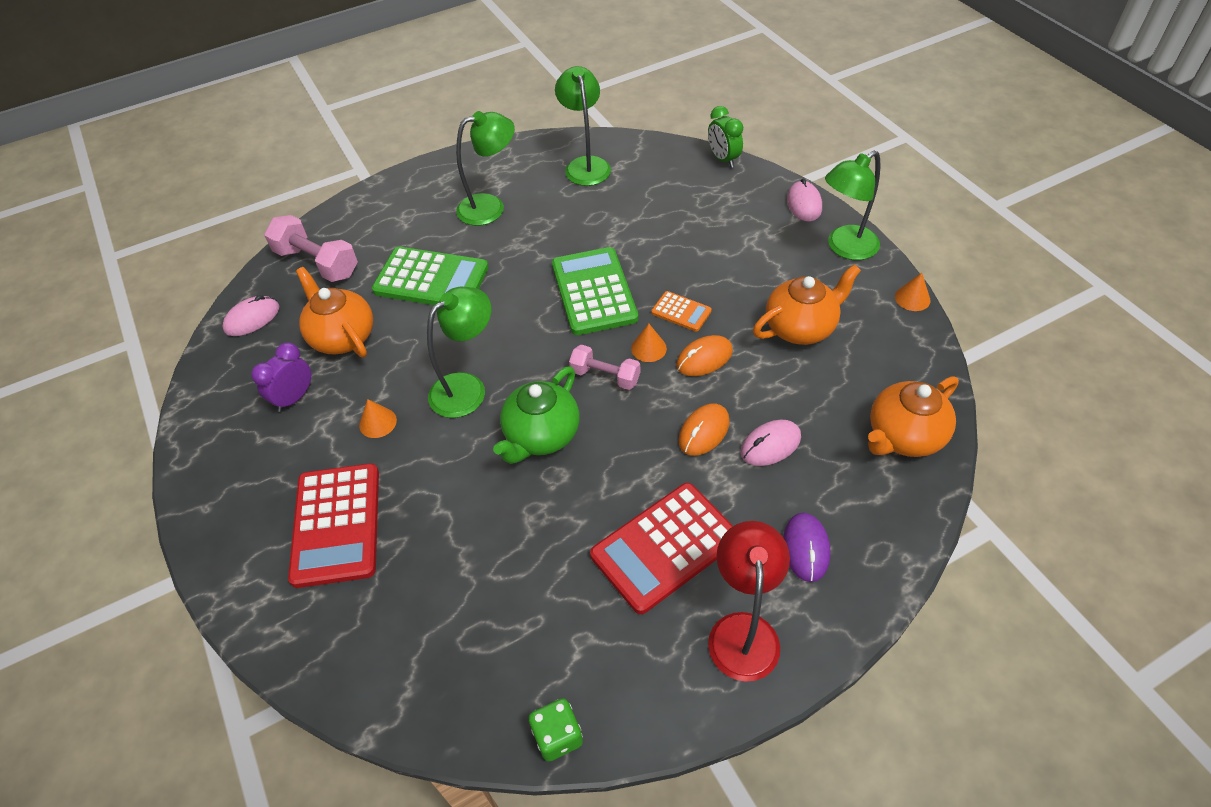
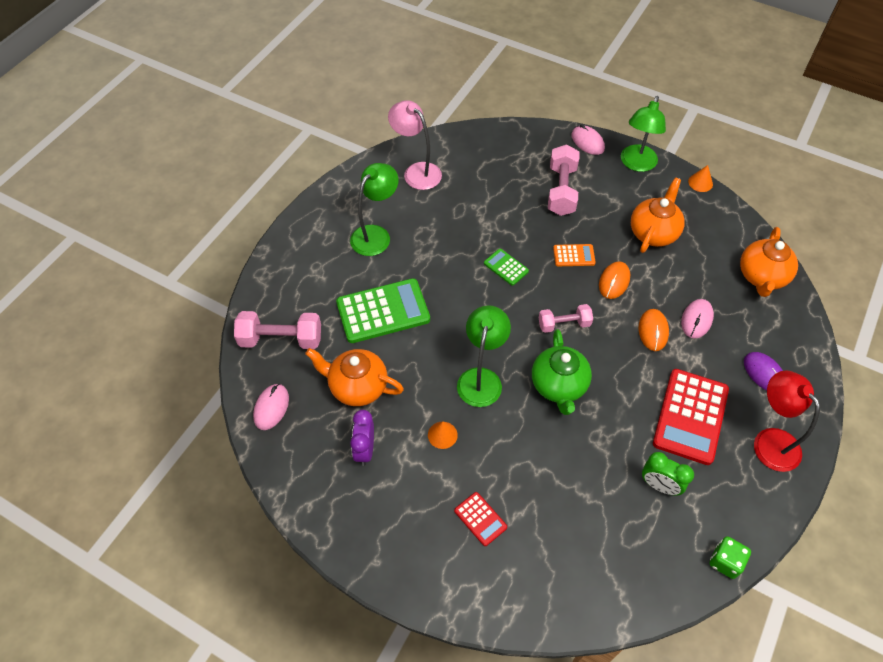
camera: 35 degrees left, 5 degrees up
red calculator [288,463,379,588] -> red calculator [454,492,507,546], size x0.49
green calculator [552,247,638,335] -> green calculator [484,249,529,286], size x0.49
green lamp [555,66,611,186] -> pink lamp [388,100,442,190]
orange cone [631,324,667,362] -> none
green clock [708,106,743,168] -> green clock moved to [642,452,694,496]
none -> pink dumbbell [548,144,580,216]

